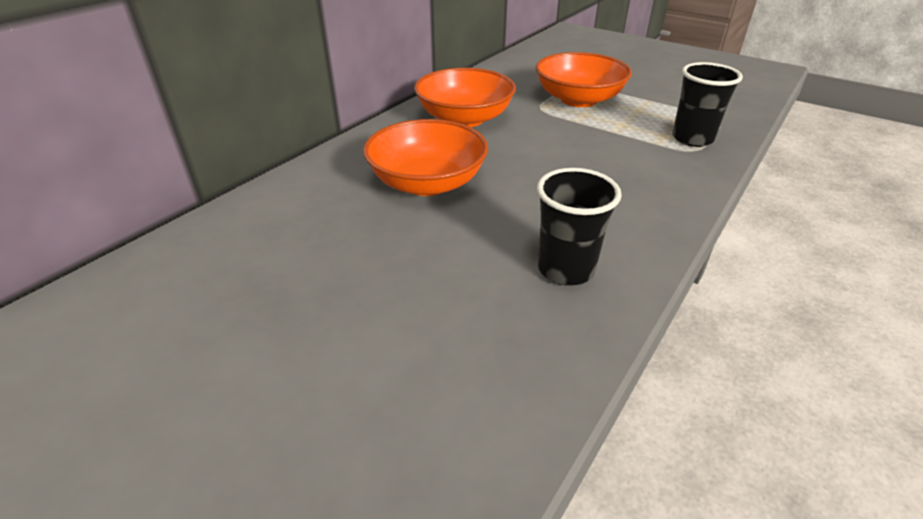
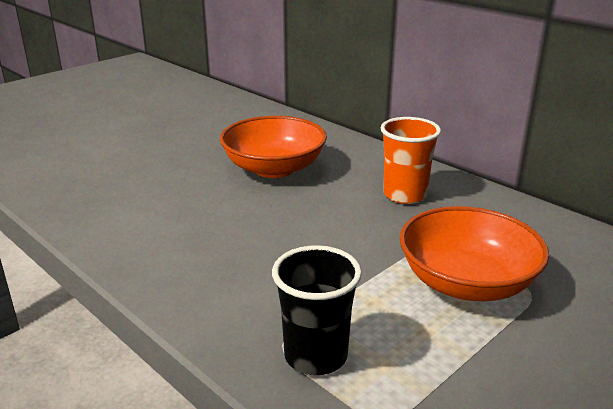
camera: 100 degrees right, 10 degrees down
orange bowl [414,68,516,127] -> orange cup [381,117,441,204]
black cup [537,168,622,286] -> none

